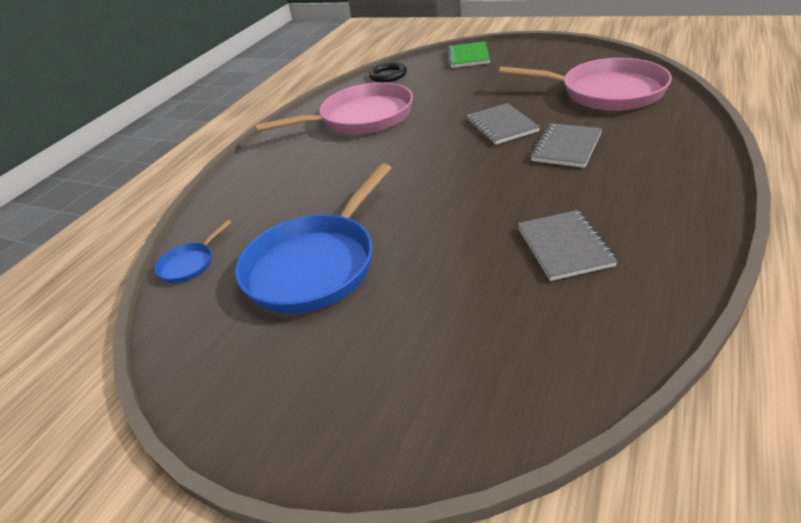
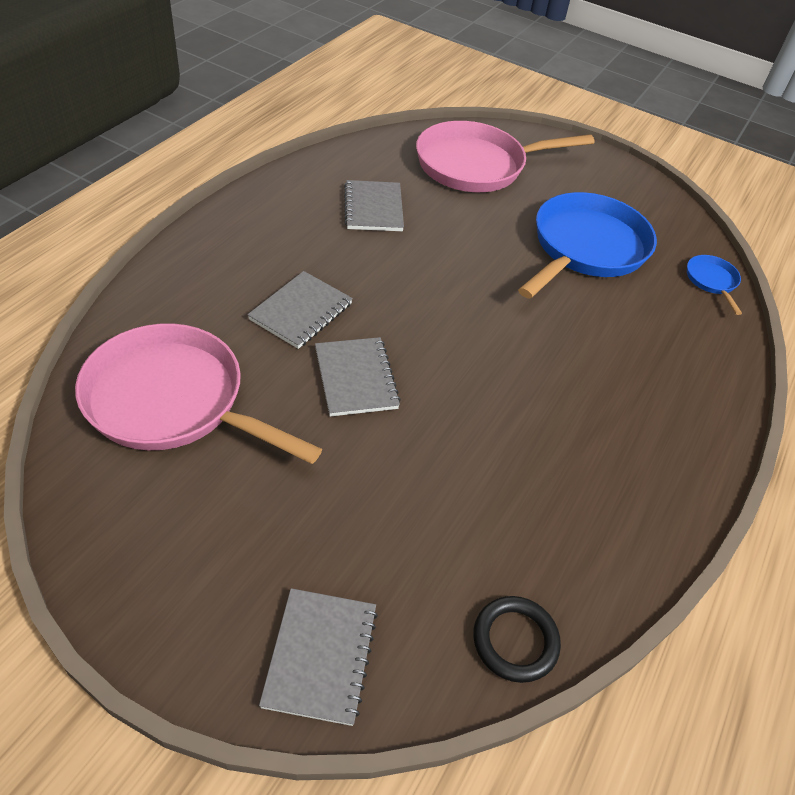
camera: 175 degrees right, 10 degrees up
blue pan [155,220,231,283] -> blue pan turned 45 degrees counterclockwise [687,255,742,315]
pink pan [255,82,413,135] -> pink pan moved to [416,121,594,192]
green notebook [447,41,490,68] -> grey notebook [259,588,378,726]

